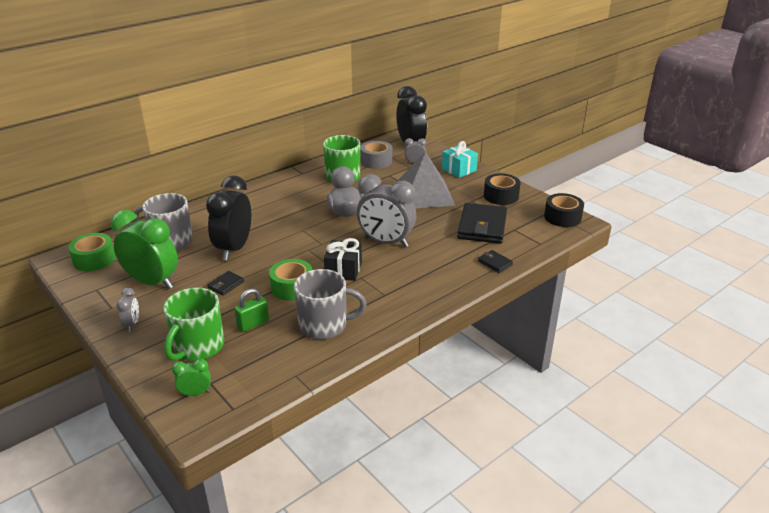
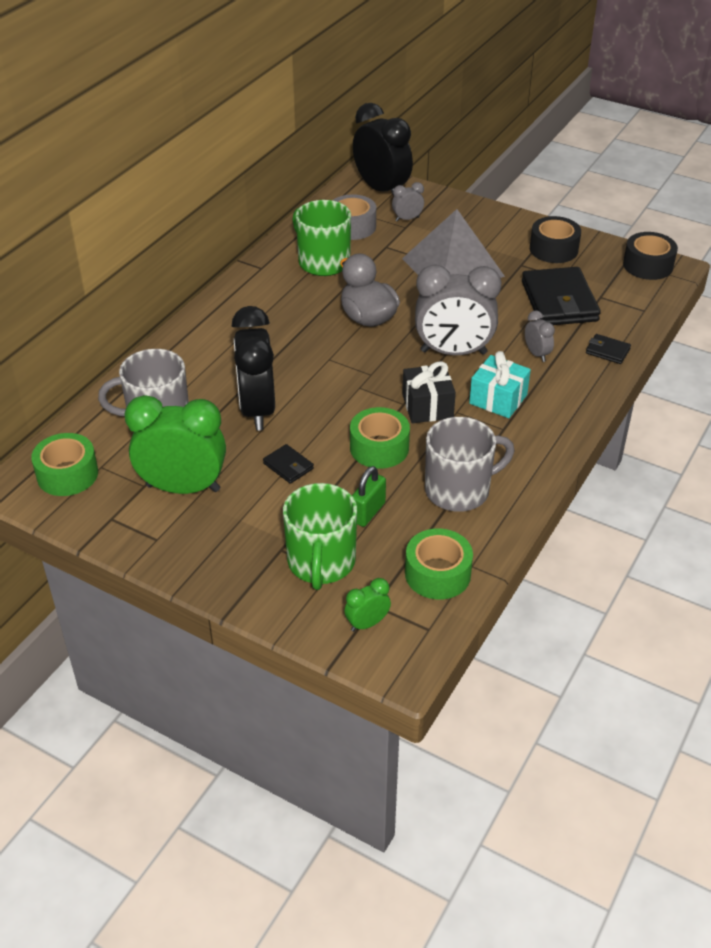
camera: 20 degrees left, 10 degrees up
grey clock [117,288,139,331] -> grey clock moved to [525,311,555,362]
black wallet [207,271,244,295] -> black wallet turned 60 degrees counterclockwise [263,444,314,484]
turquoise gift [442,141,478,178] -> turquoise gift moved to [469,351,531,418]
none -> green tape [405,528,473,600]

